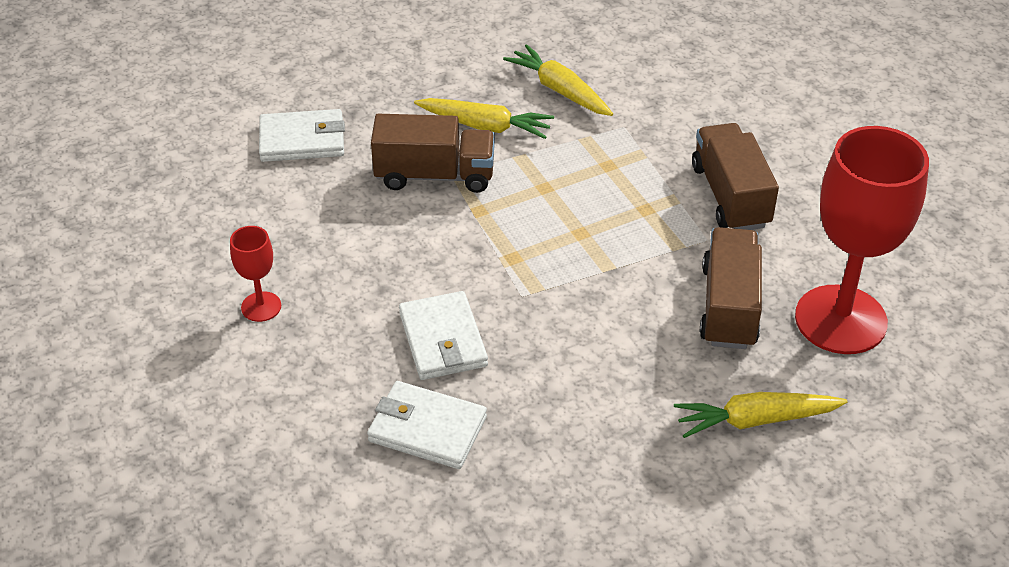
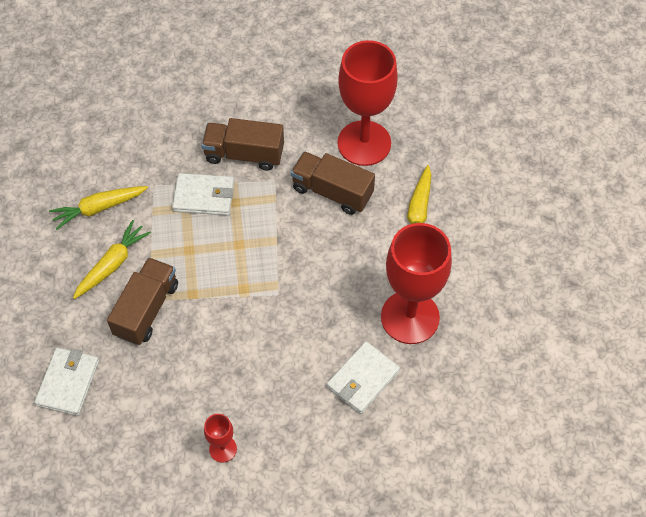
camera: 70 degrees left, 15 degrees up
white wallet [399,291,488,380] -> white wallet moved to [172,173,234,215]
none -> red goblet [381,223,452,344]

